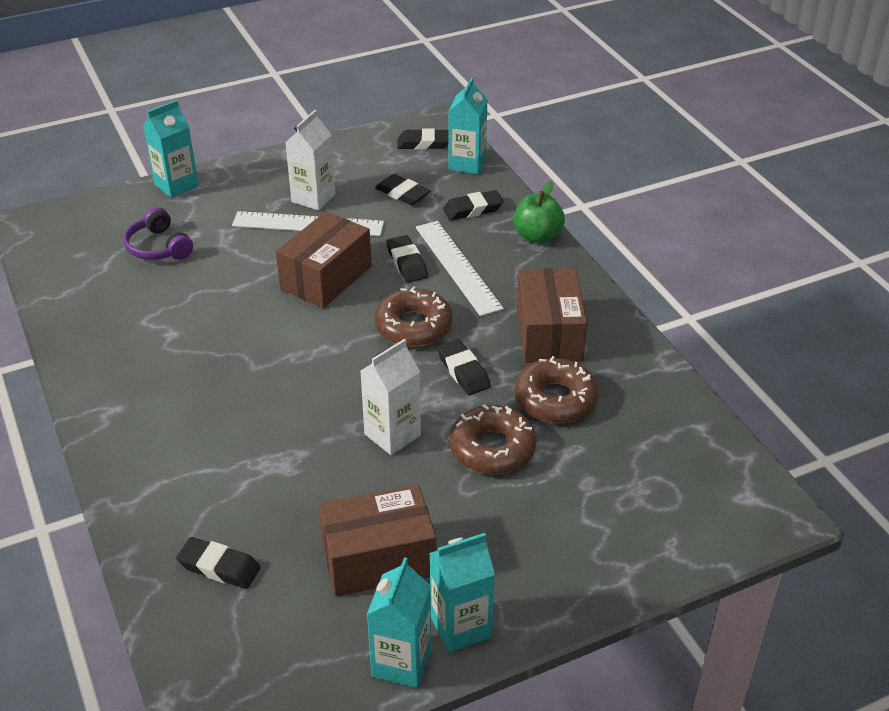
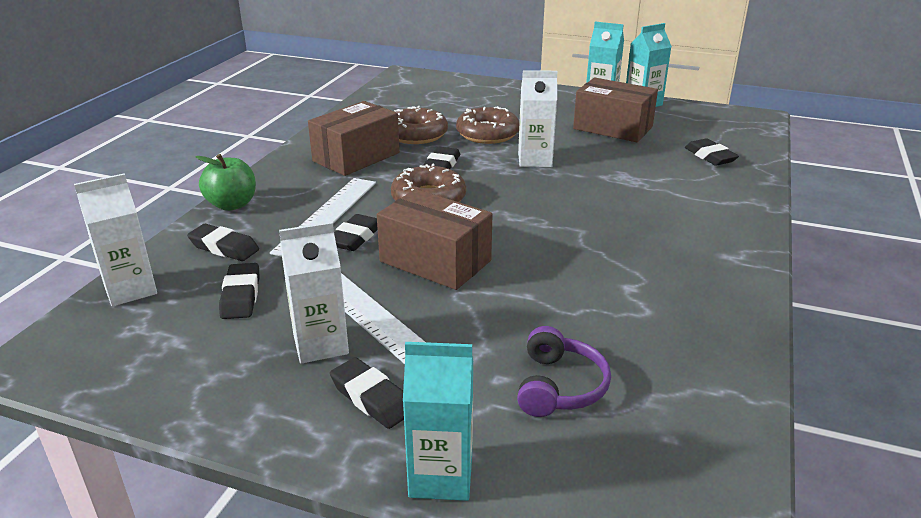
camera: 135 degrees left, 10 degrees down
brown box [276,211,372,308] -> brown box turned 45 degrees clockwise [377,189,493,290]
black eraser [397,128,449,150] -> black eraser moved to [330,357,404,429]
turquoise carton [448,77,488,174] -> white carton [74,173,157,306]

